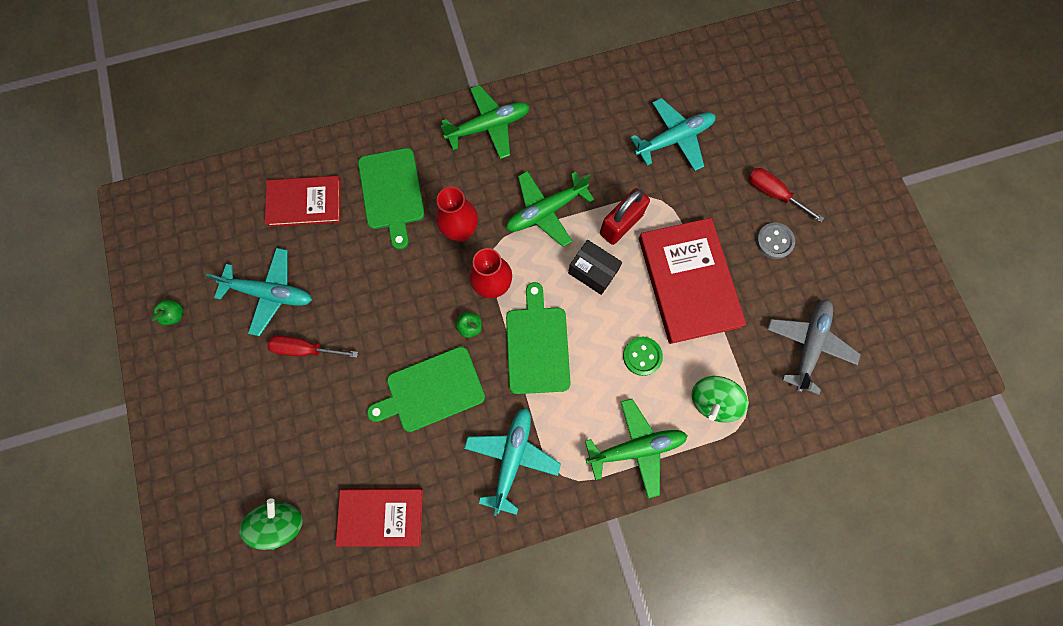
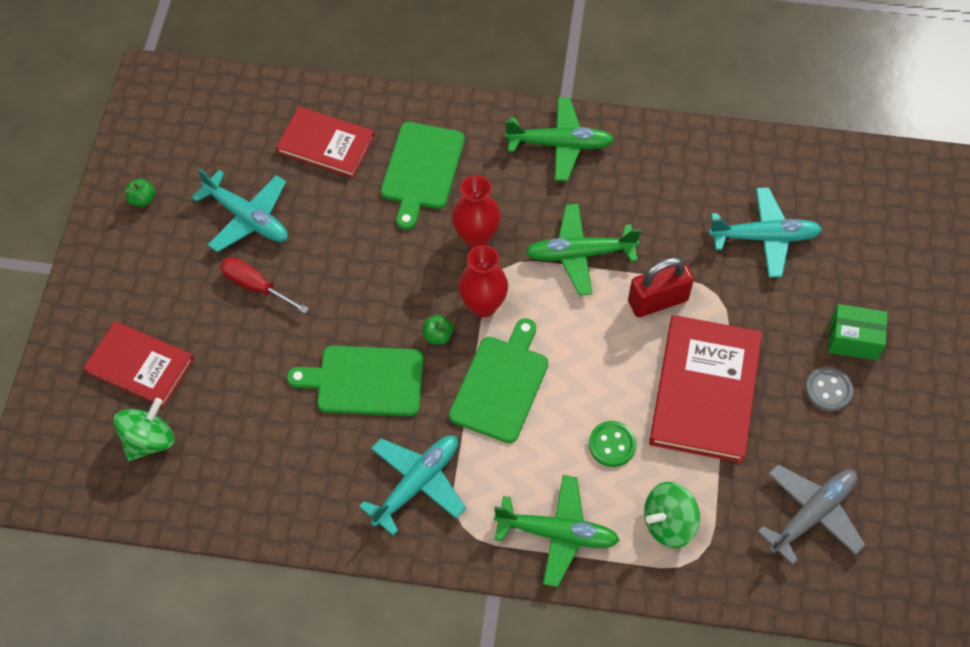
camera: 25 degrees right, 15 degrees down
red book [336,488,423,547] -> red book moved to [83,321,194,407]
black box [568,240,622,295] -> none
red screwdriver [748,168,824,222] -> green box [828,304,888,360]

